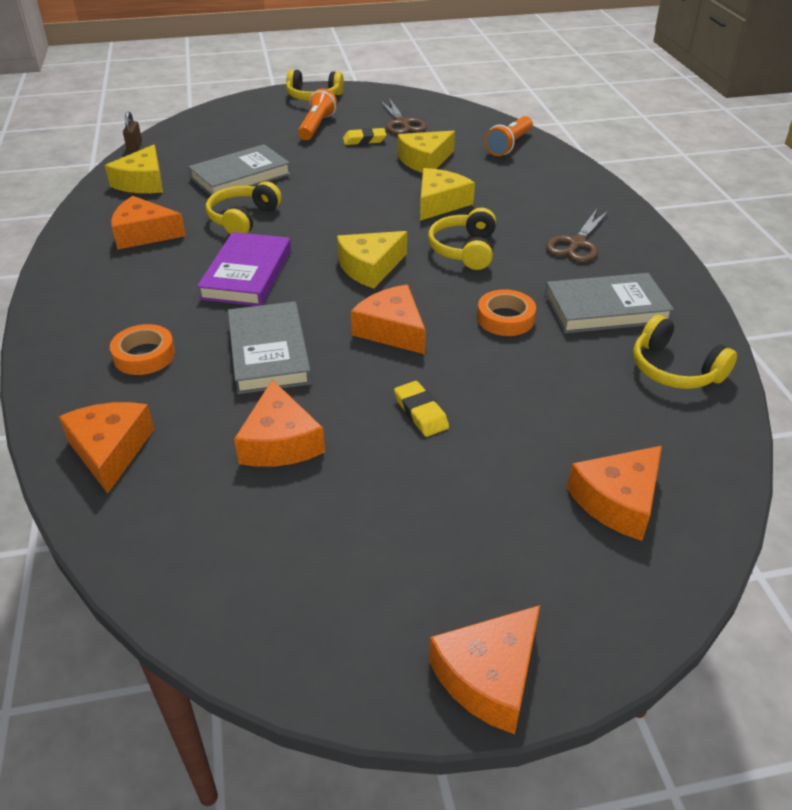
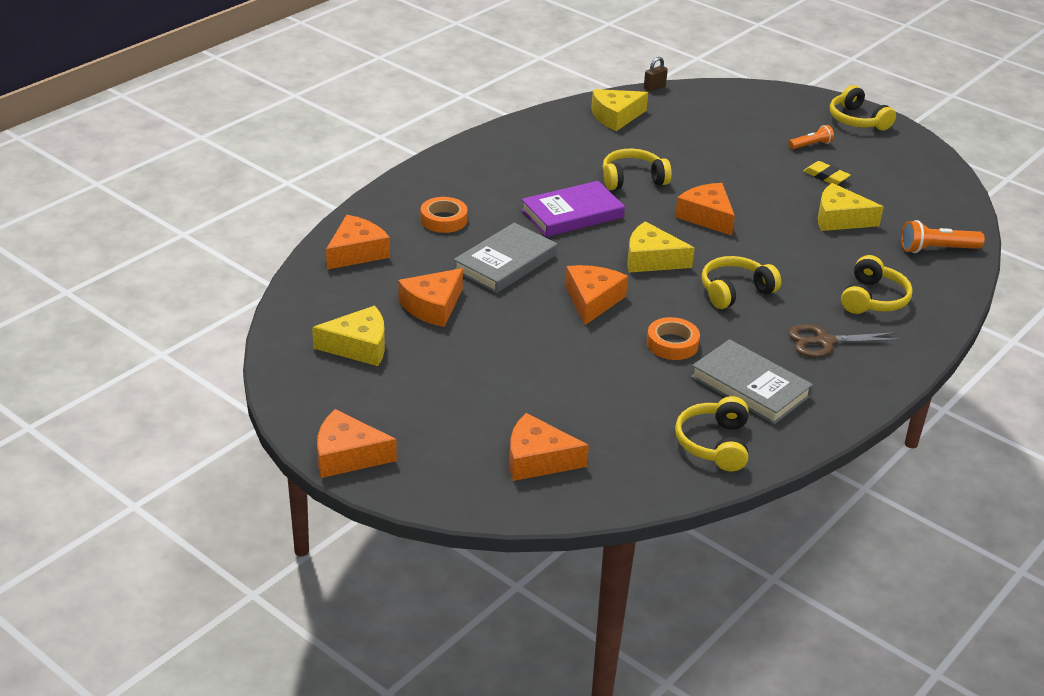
camera: 50 degrees right, 5 degrees down
orange cheese [111,196,186,249] -> orange cheese moved to [675,183,735,236]
grey book [188,144,291,196] -> none
orange flashlight [298,88,337,140] -> orange flashlight [788,125,834,149], size x0.64
brown scissors [380,98,427,135] -> none
yellow eraser [394,381,449,437] -> none
yellow cheese [420,168,475,221] -> yellow cheese moved to [312,306,385,366]
none -> yellow headphones [841,255,913,314]

